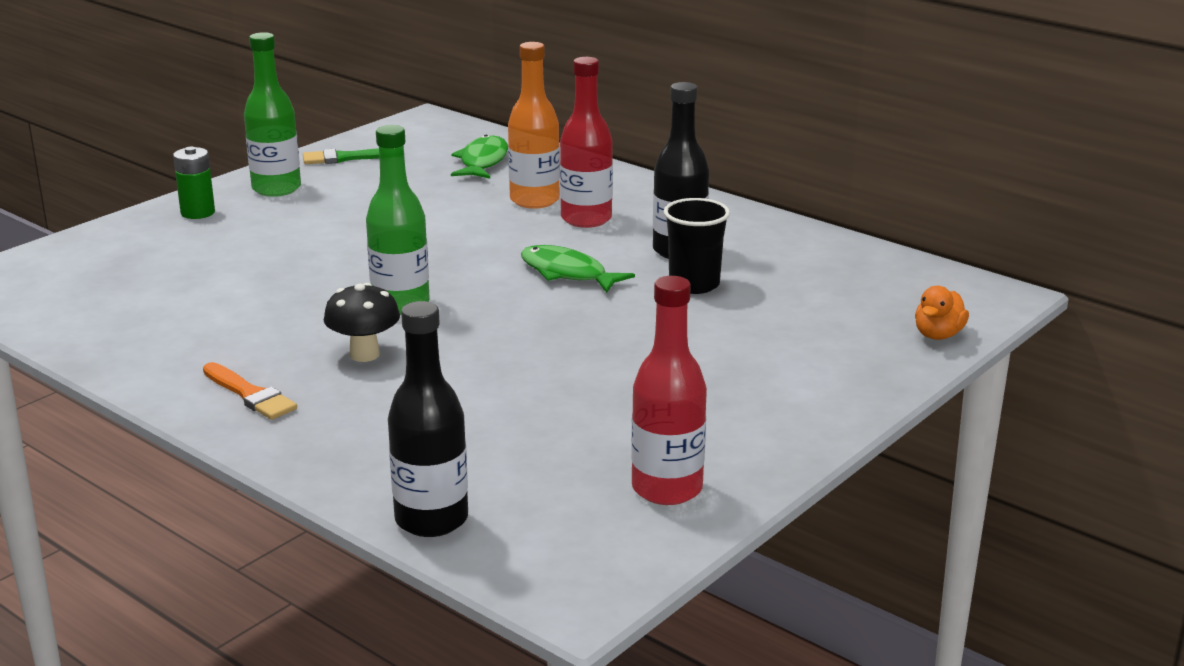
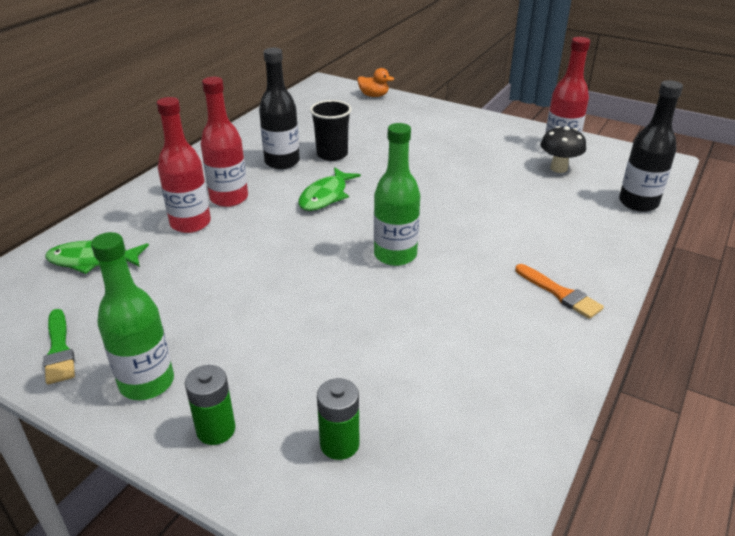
camera: 100 degrees left, 10 degrees up
orange brush [203,362,297,420] -> orange brush turned 105 degrees clockwise [515,264,604,319]
black mushroom [324,283,400,362] -> black mushroom moved to [541,126,586,173]
orange bottle [508,42,560,209] -> red bottle [157,97,211,233]
none -> green battery [317,378,359,460]

